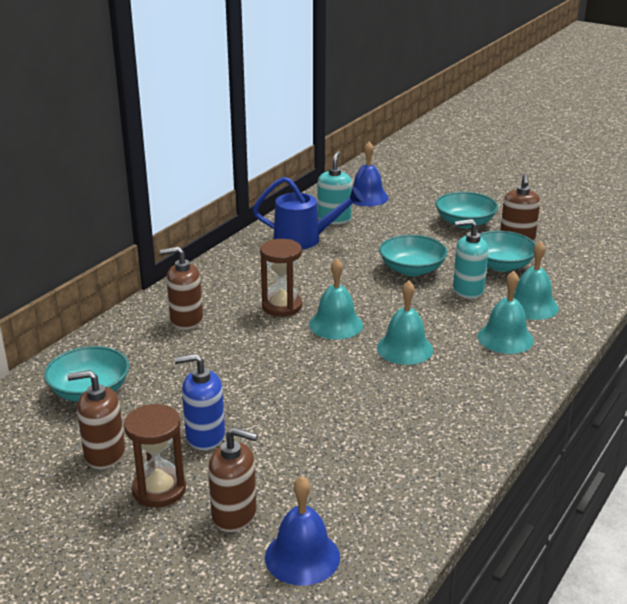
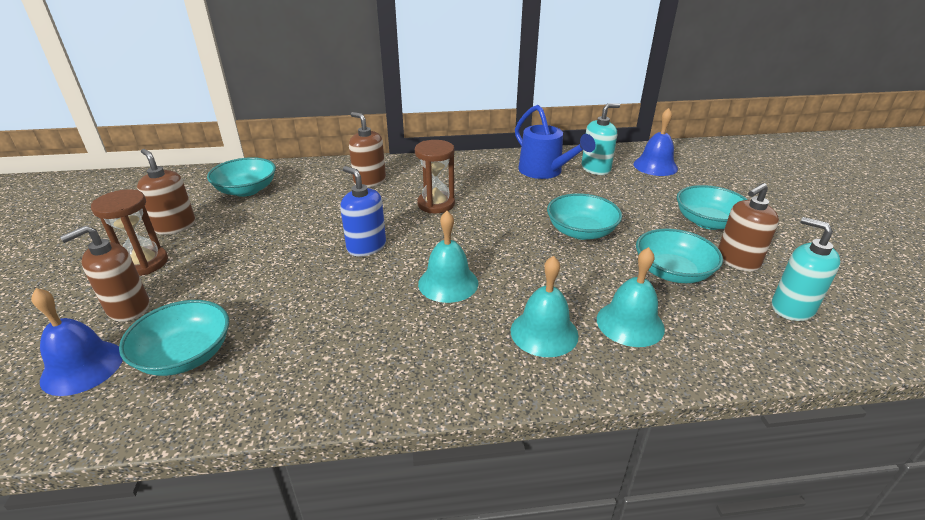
camera: 50 degrees right, 5 degrees up
blue soap dispenser [174,354,225,450] -> blue soap dispenser moved to [340,166,386,256]
brown soap dispenser [208,427,258,532] -> brown soap dispenser turned 75 degrees clockwise [60,226,149,322]
turquoise bell [309,258,363,340] -> none
turquoise soap dispenser [453,219,488,299] -> turquoise soap dispenser moved to [772,217,840,321]
none -> turquoise bowl [119,300,229,376]

